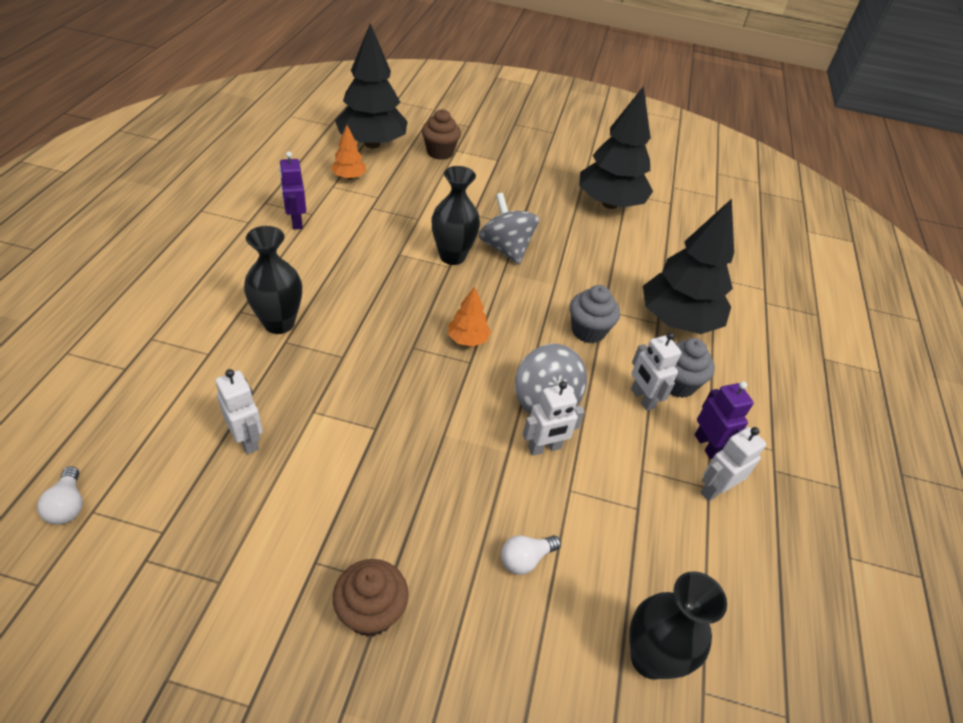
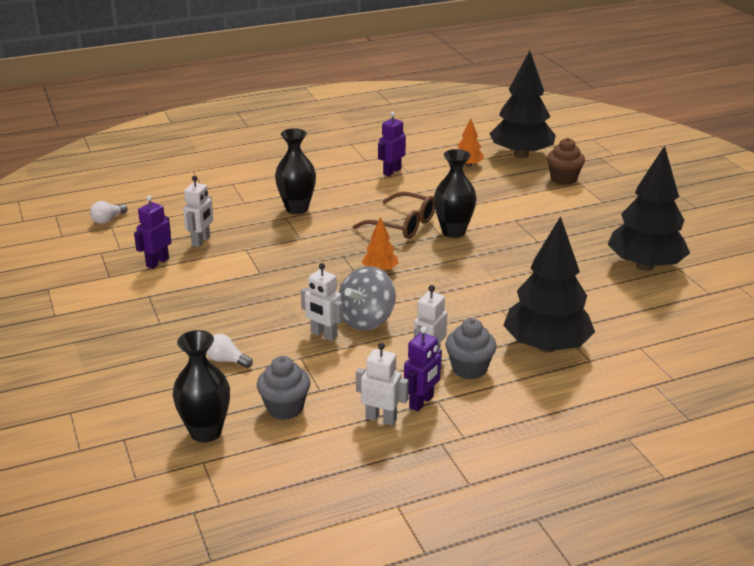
camera: 60 degrees right, 15 degrees down
brown cupcake [333,559,408,637] -> none
grey spinning top [479,193,539,264] -> none
grey cupcake [570,285,620,343] -> grey cupcake moved to [257,356,311,420]
none -> purple robot [134,196,172,269]
none -> brown glasses [353,192,435,239]

